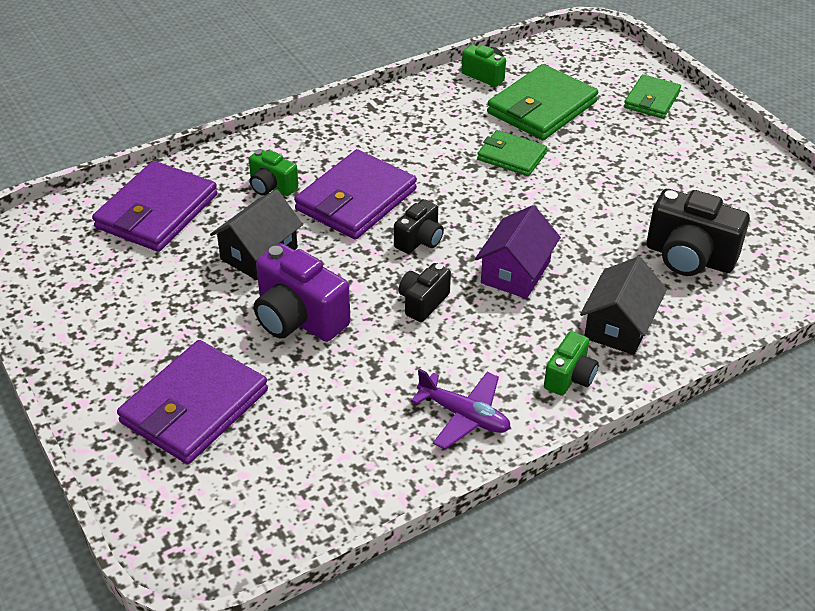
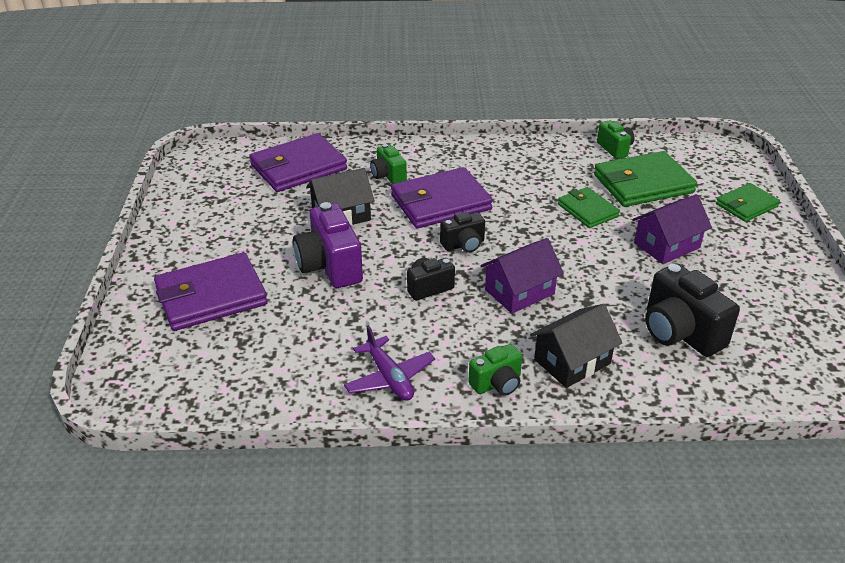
camera: 30 degrees right, 5 degrees down
none -> purple house [632,194,712,264]

